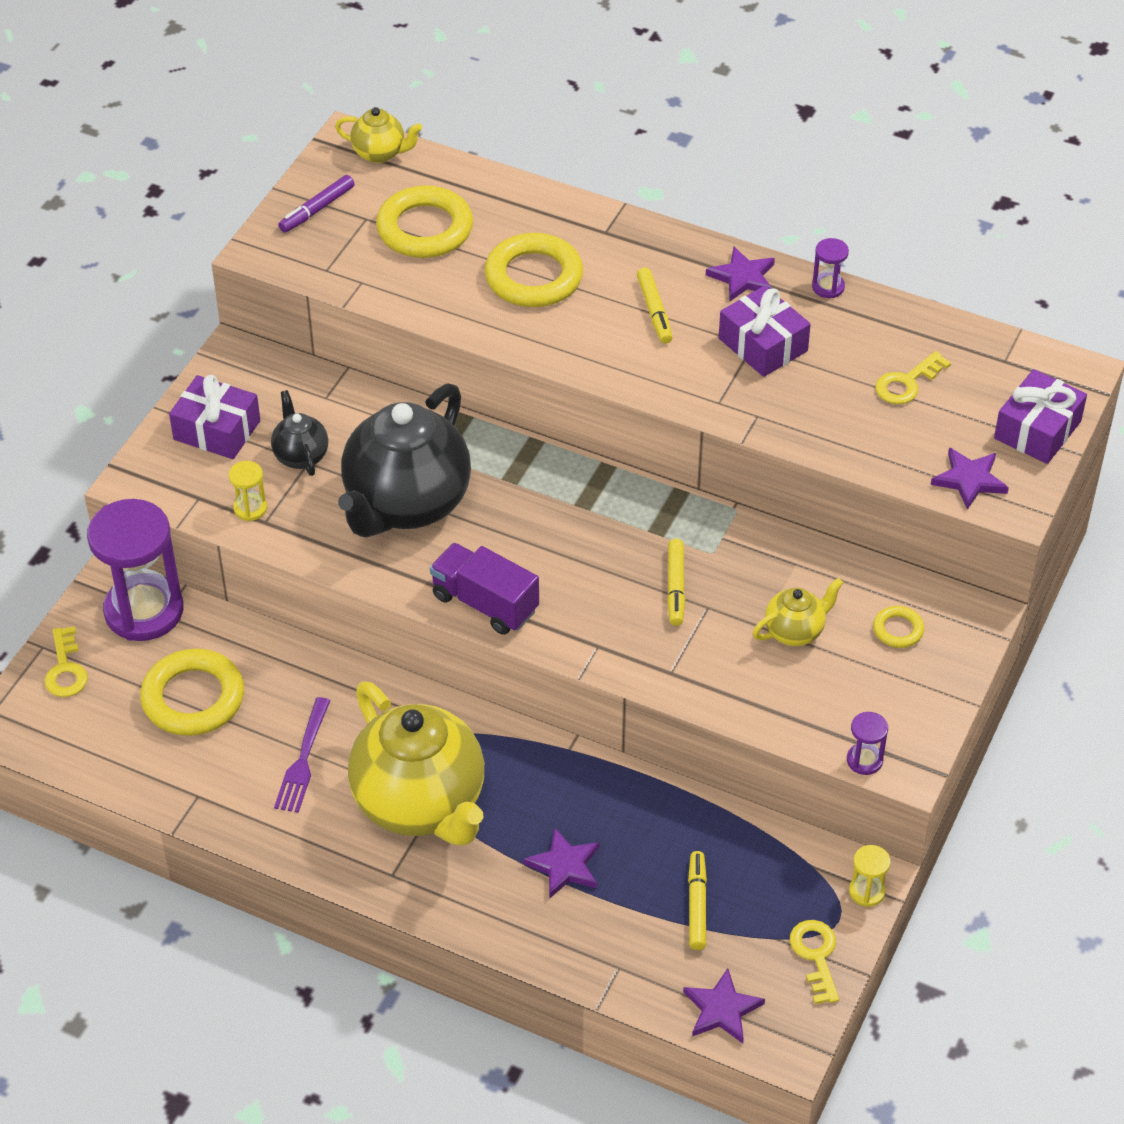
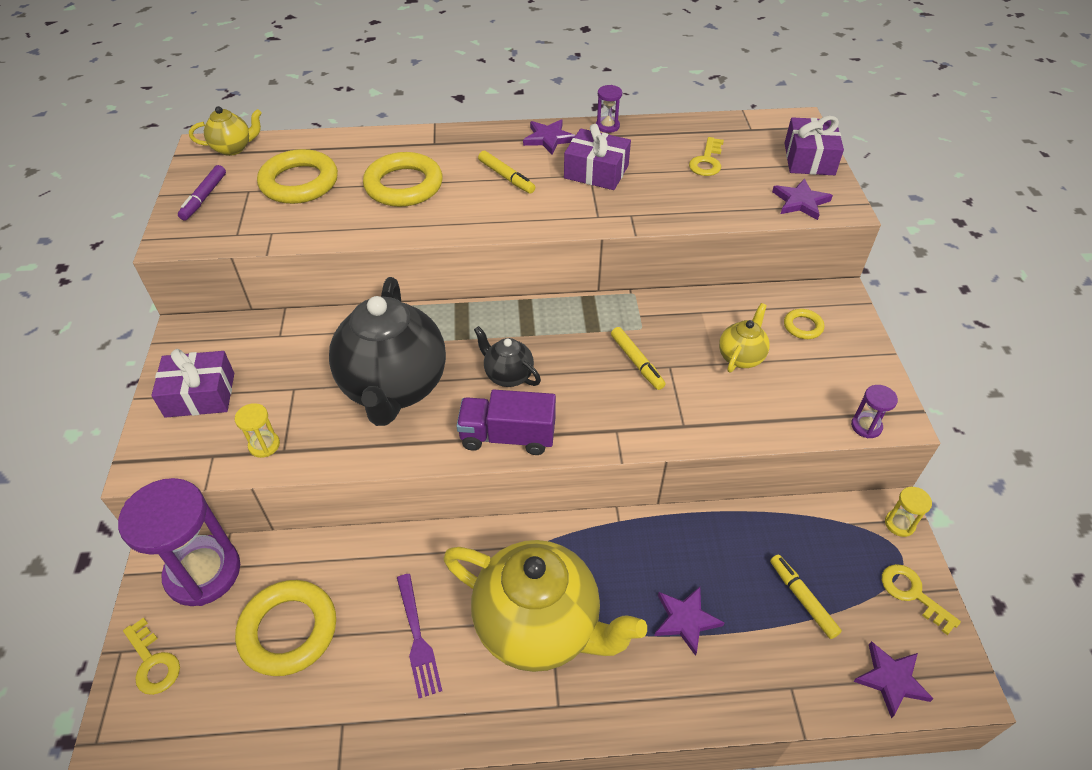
camera: 30 degrees left, 0 degrees up
black teapot [271,390,328,476] -> black teapot moved to [474,326,541,387]

